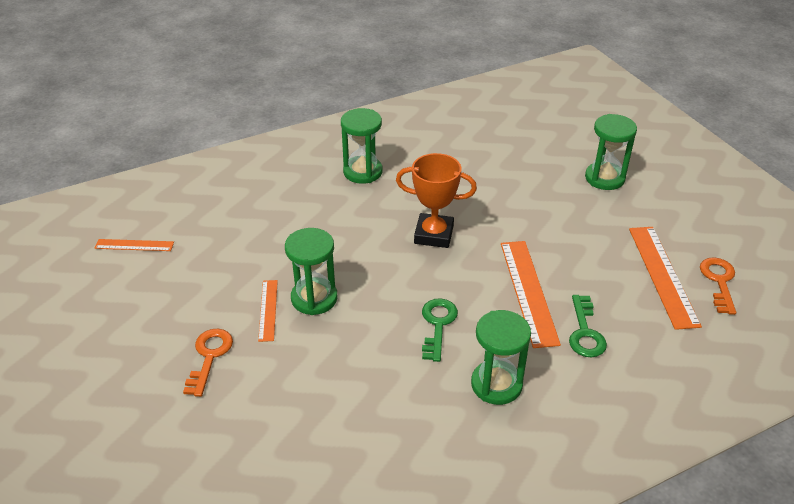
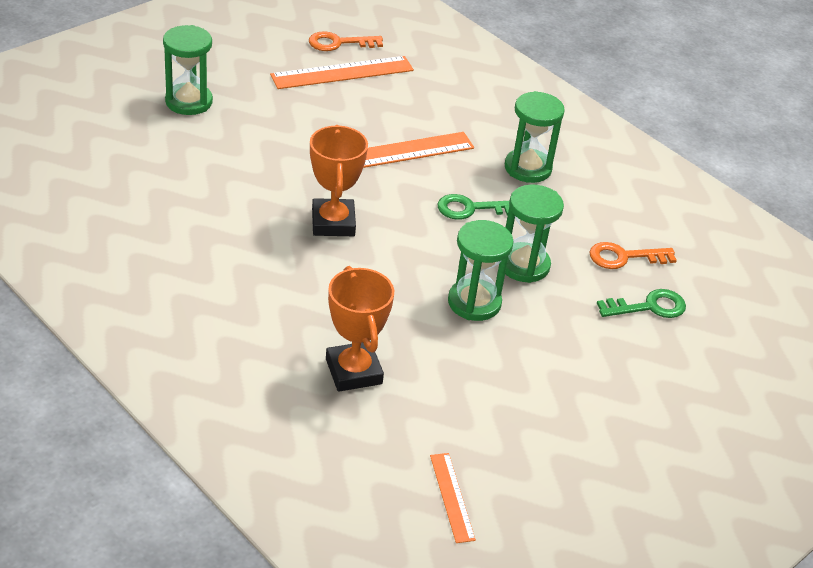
camera: 110 degrees left, 0 degrees up
orange key [183,329,233,397] -> orange key moved to [590,242,677,269]
orange ruler [258,280,278,342] -> none
green hourglass [341,108,382,184] -> green hourglass moved to [505,184,564,283]
green key [569,295,607,357] -> green key moved to [597,289,686,318]
none -> orange trophy [326,266,394,392]

